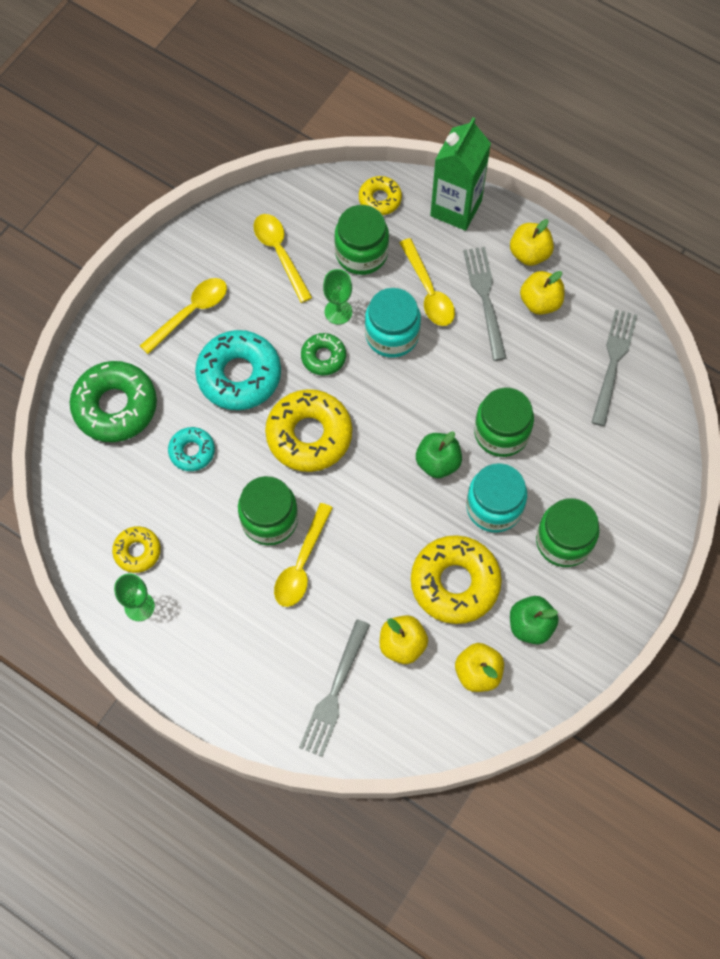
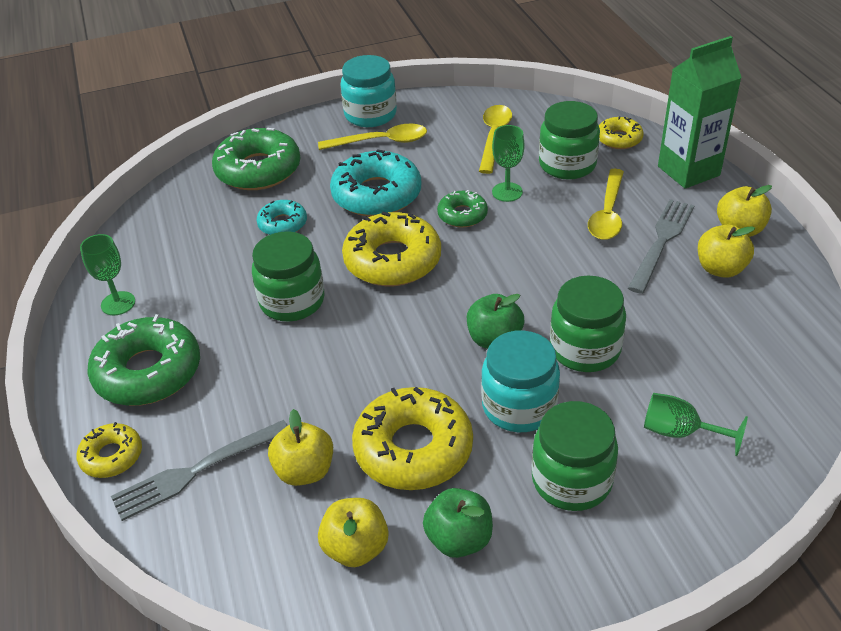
camera: 40 degrees right, 25 degrees down
yellow donut [112,526,161,573] -> yellow donut moved to [76,422,142,478]
yellow spoon [274,503,333,607] -> none
turquoise jar [365,288,421,358] -> turquoise jar moved to [341,55,397,127]
grey fork [591,310,637,426] -> none
none -> green donut [87,314,200,406]
none -> green goblet [644,393,748,456]

